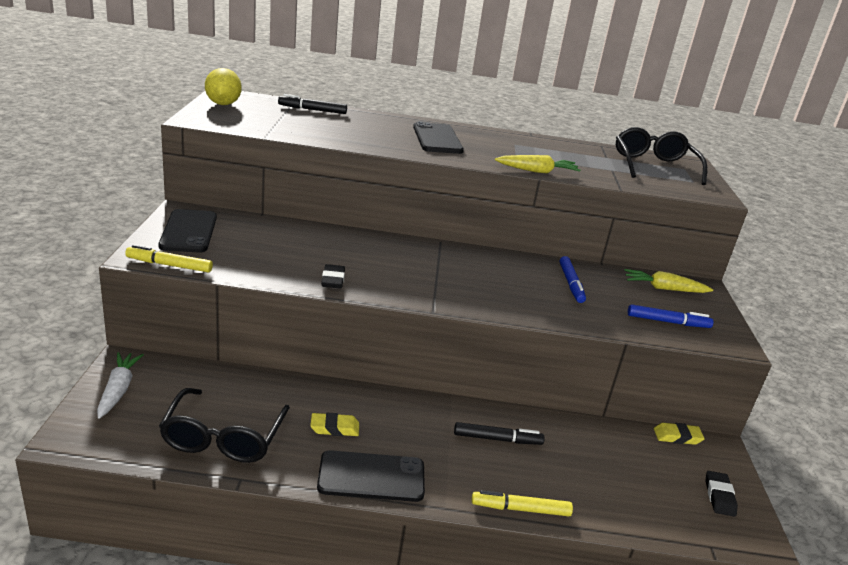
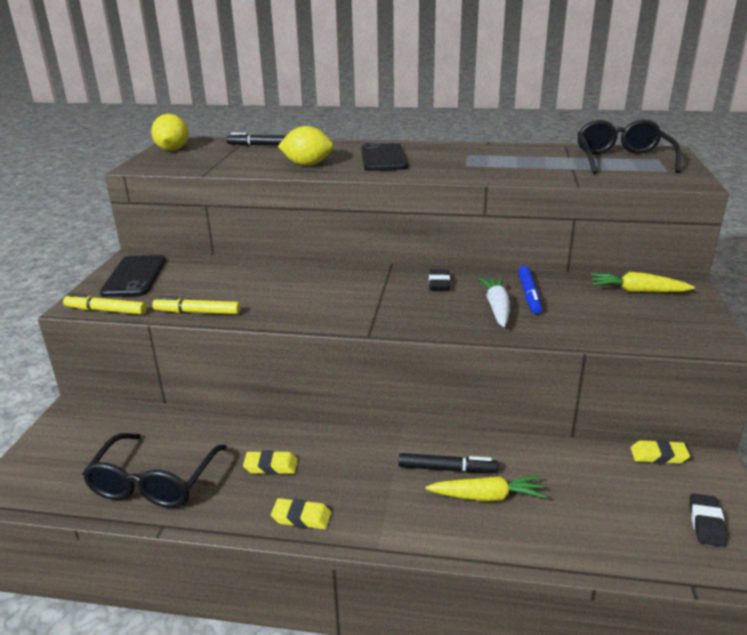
camera: 10 degrees right, 0 degrees up
white carrot [97,352,144,419] -> white carrot moved to [479,278,510,327]
black phone [317,450,425,502] -> yellow eraser [271,498,331,529]
black eraser [321,264,345,289] -> black eraser moved to [429,269,450,290]
yellow marker [471,490,573,516] -> yellow marker moved to [152,297,240,314]
yellow carrot [495,155,581,173] -> yellow carrot moved to [426,475,546,501]
blue marker [628,304,713,328] -> none
none -> yellow lemon [278,126,333,166]

